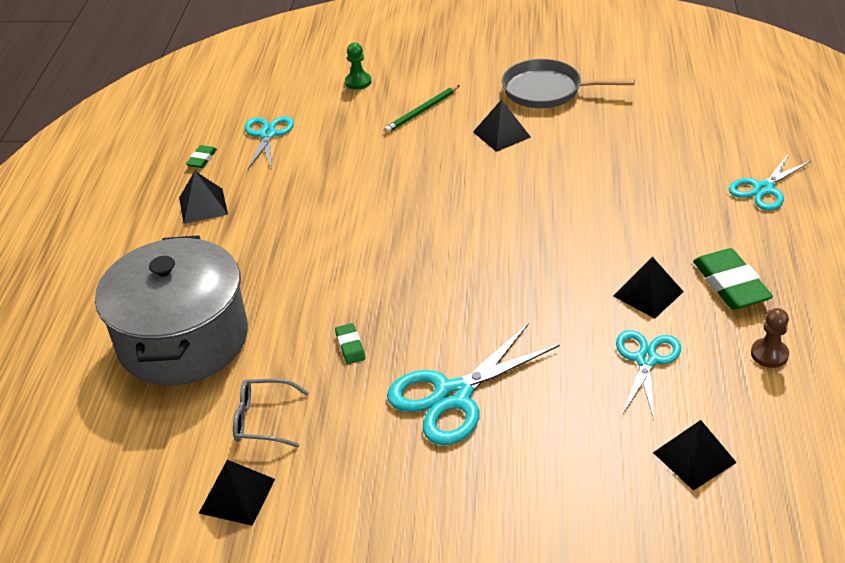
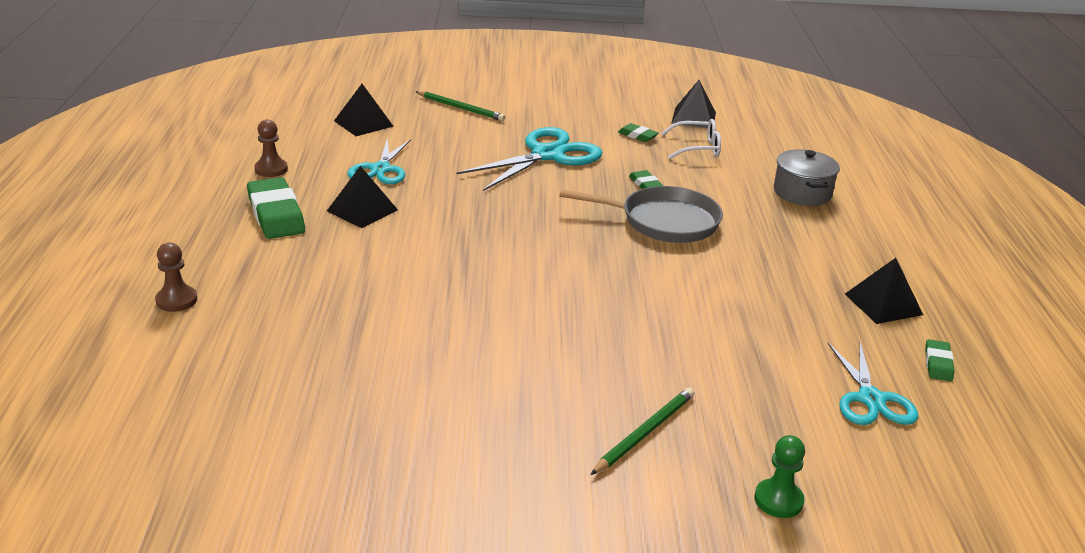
camera: 170 degrees right, 10 degrees down
grey pot [95,235,248,386] -> grey pot [774,149,840,206], size x0.48
grey glasses [233,379,309,447] -> white glasses [661,119,721,159]
black pyramid [473,99,531,152] -> none
grey pan [502,59,635,108] -> grey pan moved to [559,186,723,243]
turquoise scissors [729,153,811,211] -> brown pawn [155,243,197,312]
none -> green pencil [415,91,505,121]
none -> green eraser [618,123,659,142]

